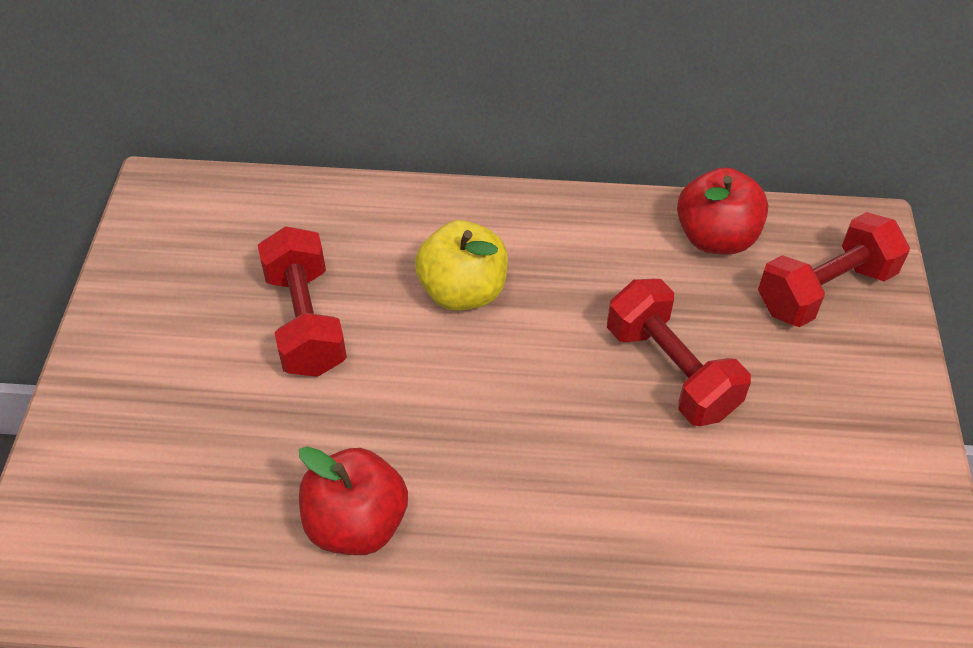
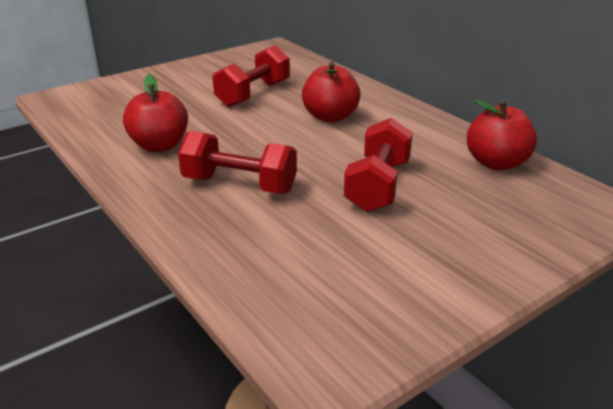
camera: 50 degrees right, 20 degrees down
yellow apple [415,220,508,311] -> red apple [302,61,361,123]
red dumbbell [758,212,910,327] -> red dumbbell moved to [178,131,297,193]

